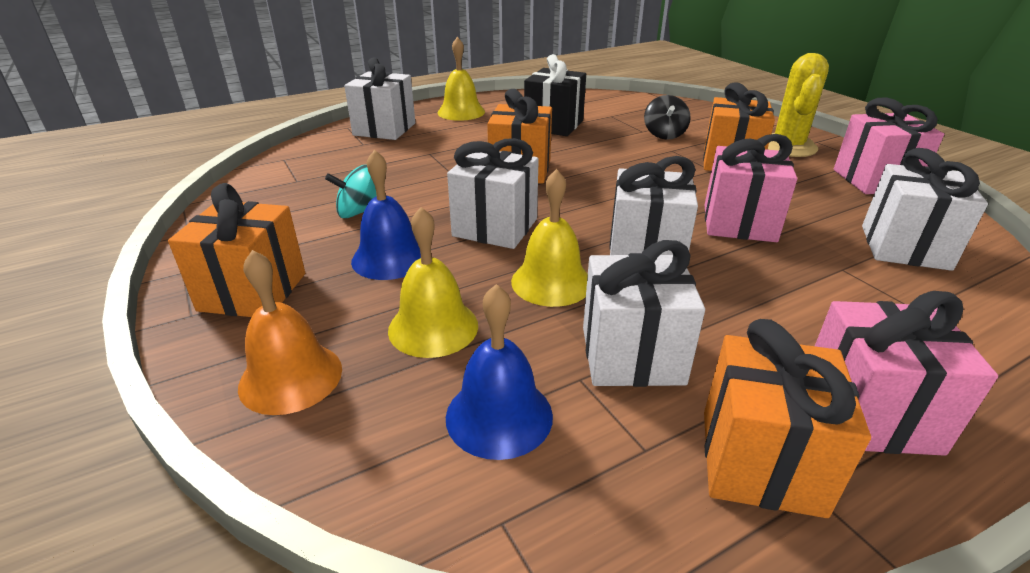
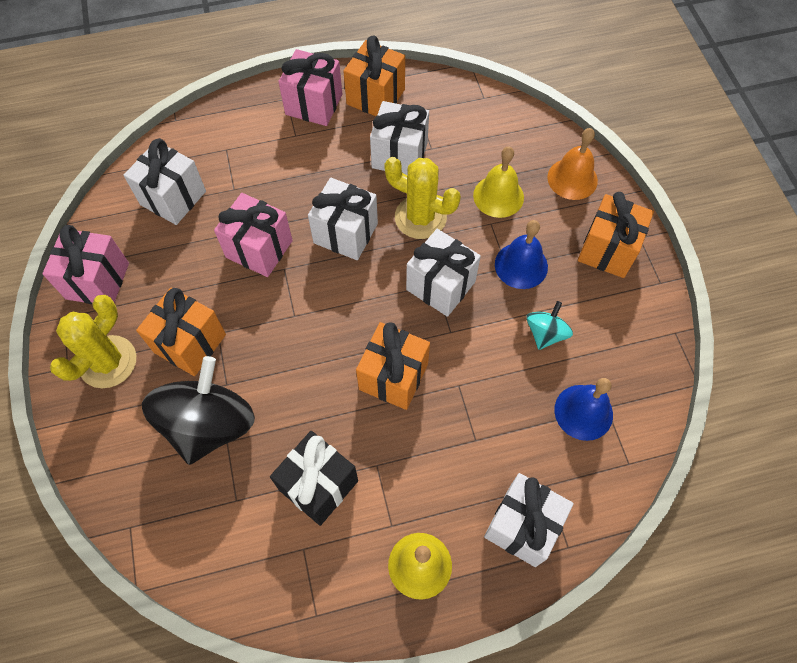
camera: 165 degrees left, 30 degrees up
turquoise spinning top [325,165,377,218] -> turquoise spinning top turned 60 degrees counterclockwise [526,301,573,350]
blue bell [446,284,553,460] -> blue bell moved to [554,378,613,441]
yellow bell [511,169,588,307] -> yellow cactus [384,157,461,239]
black spinning top [644,95,691,140] -> black spinning top [142,356,255,465], size x2.04

